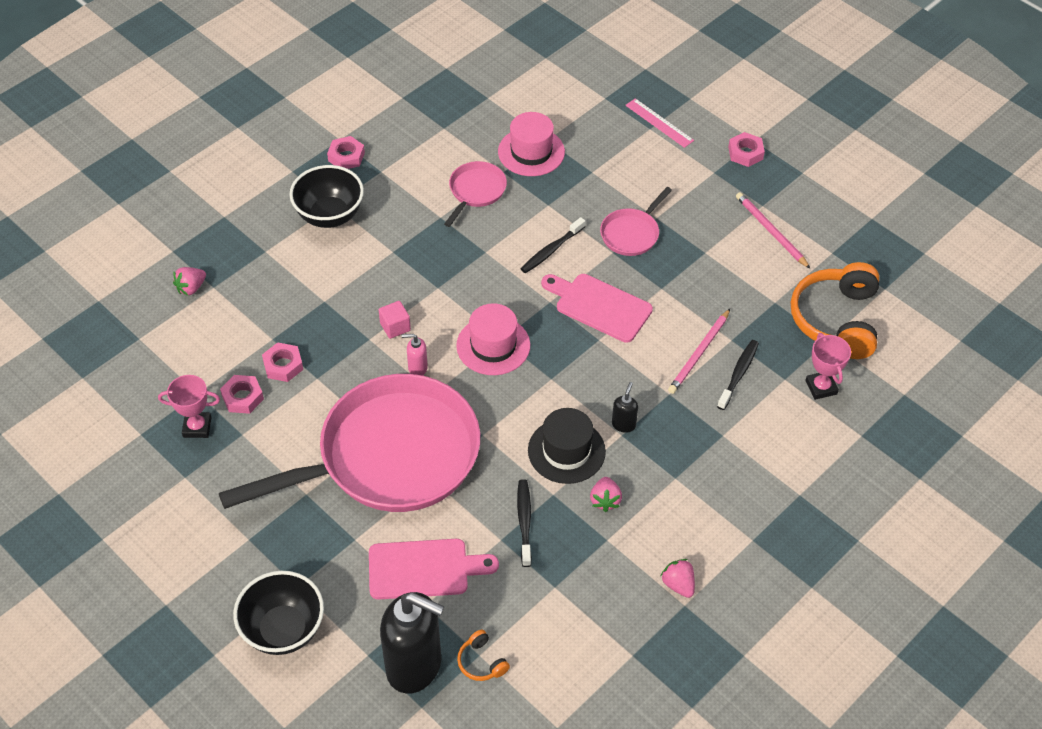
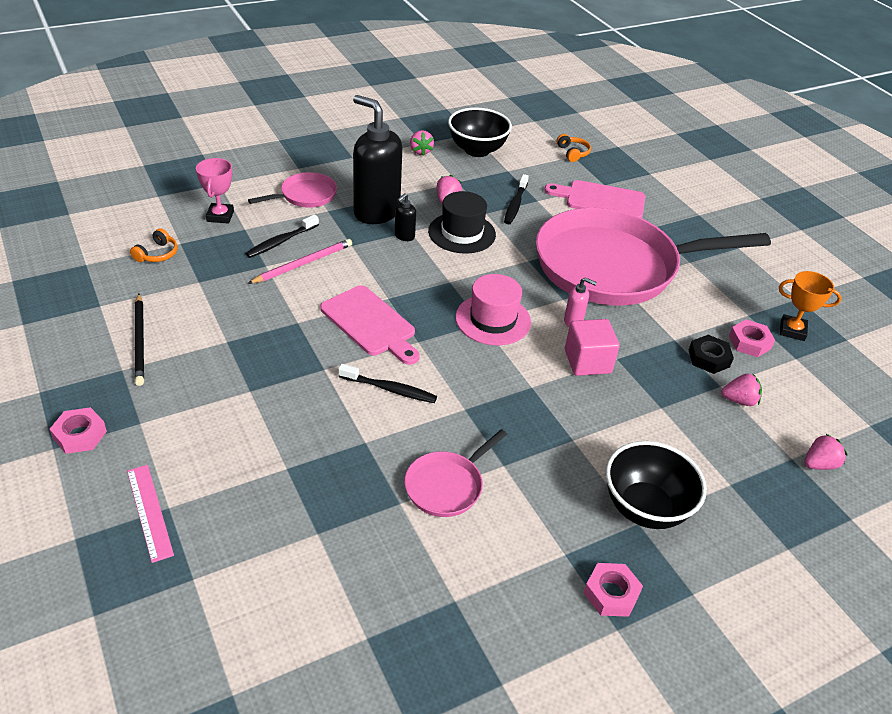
camera: 165 degrees left, 10 degrees down
pink trophy [158,375,220,438] -> orange trophy [779,271,842,341]
black bowl [233,571,324,655] -> black bowl moved to [448,107,512,157]
pink nut [262,342,303,382] -> black nut [689,335,734,374]
pink cube [379,301,411,339] -> pink cube [565,319,620,376], size x1.54
black soap dispenser [380,592,445,694] -> black soap dispenser moved to [353,95,402,224]
pink hat [498,112,565,176] -> none
black toothbrush [521,217,585,273] -> black toothbrush turned 45 degrees clockwise [338,364,437,403]
pink pan [600,187,672,256] -> pink pan moved to [248,172,337,208]
pink pencil [736,192,810,269] -> black pencil [135,294,144,386]
orange headphones [791,262,879,359] -> orange headphones [130,228,178,262], size x0.43
none -> pink strawberry [721,374,762,406]

